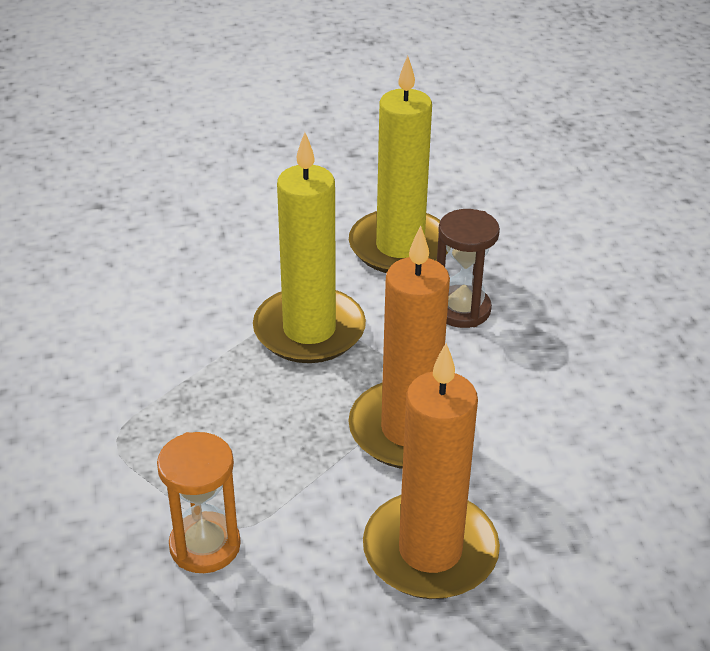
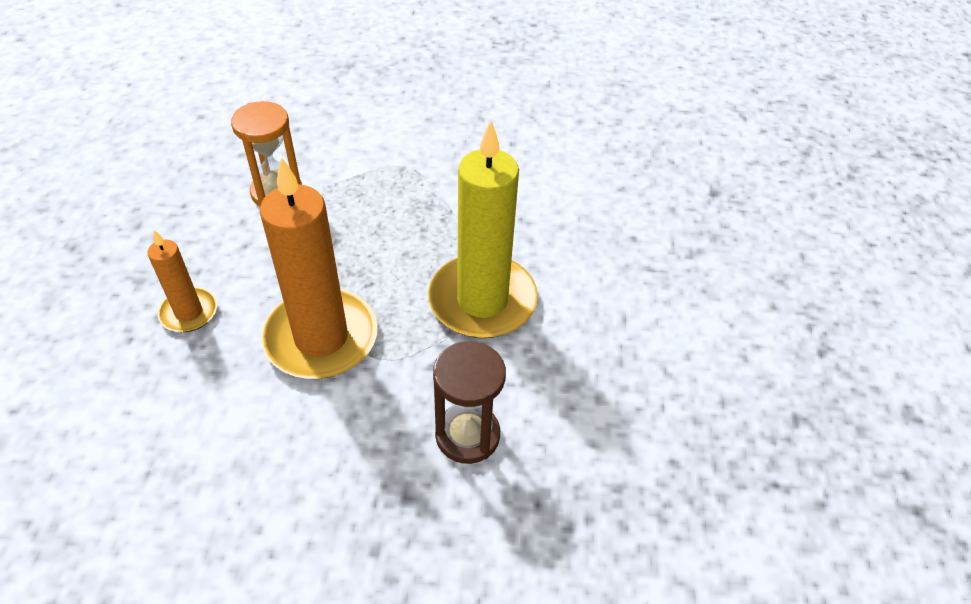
camera: 105 degrees right, 10 degrees up
yellow candle [349,56,448,273] -> none
orange candle [363,343,500,599] -> orange candle [148,230,217,332], size x0.51

